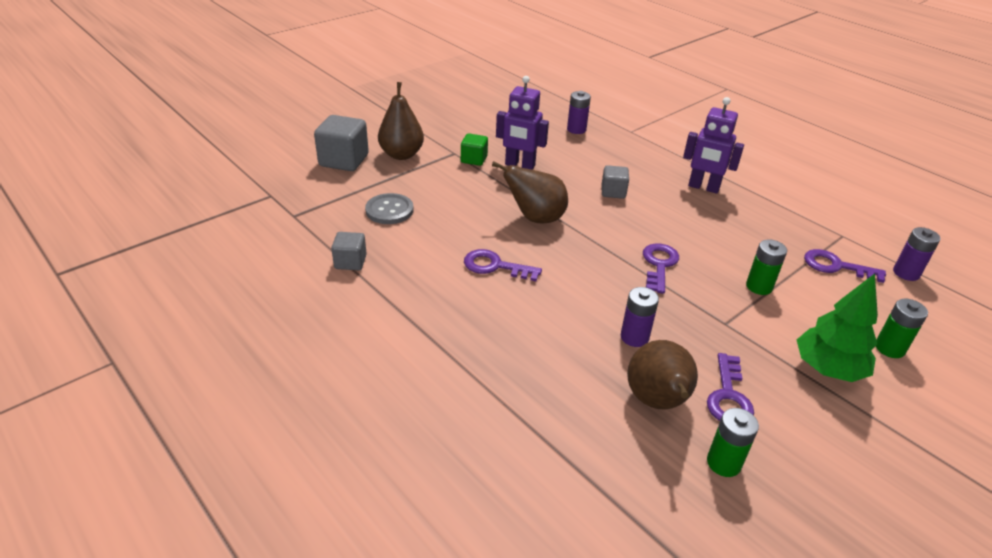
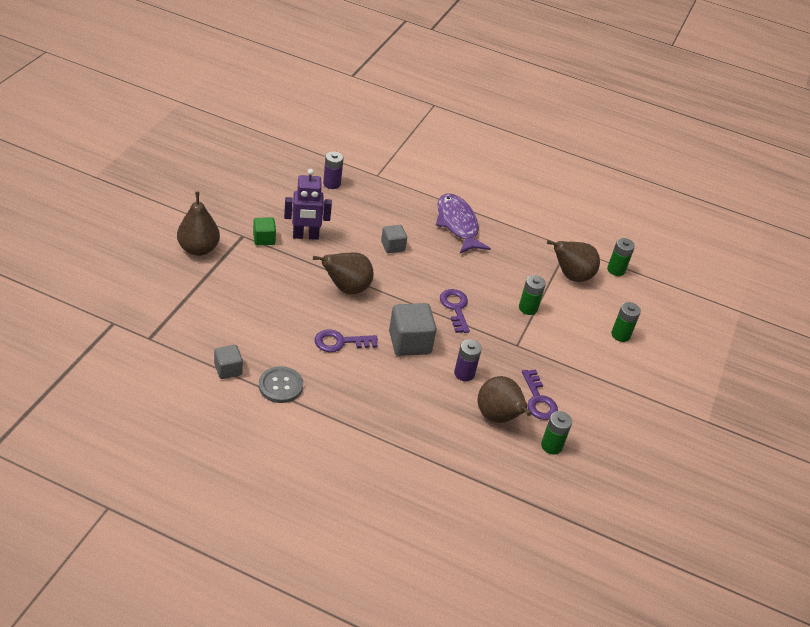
camera: 30 degrees left, 5 degrees up
grey cube [314,115,369,171] -> grey cube moved to [389,303,437,356]
grey button [365,193,414,224] -> grey button moved to [259,366,303,403]
purple robot [683,97,744,194] -> purple fish [436,193,491,253]
green tree [797,274,878,382] -> none
purple key [804,249,886,283] -> brown pear [547,240,600,282]
purple battery [893,227,941,281] -> green battery [607,238,635,276]

